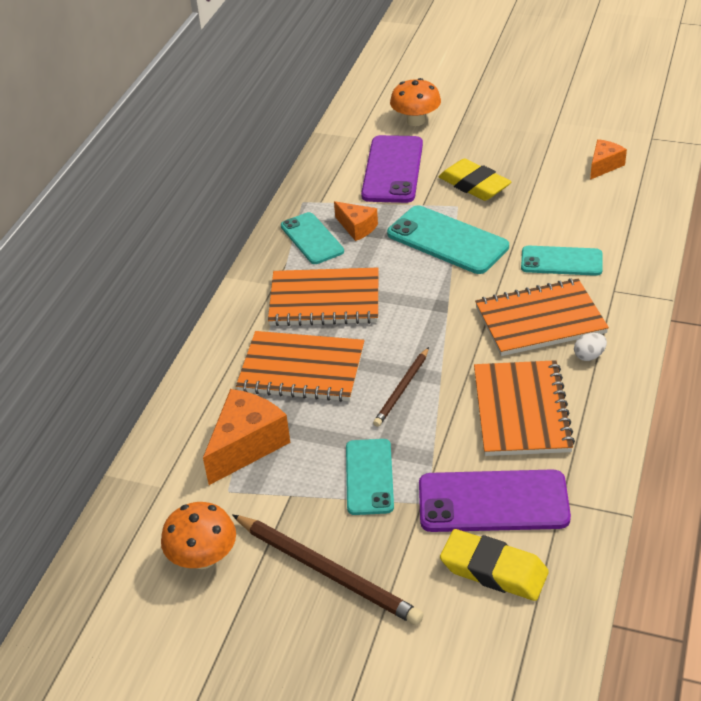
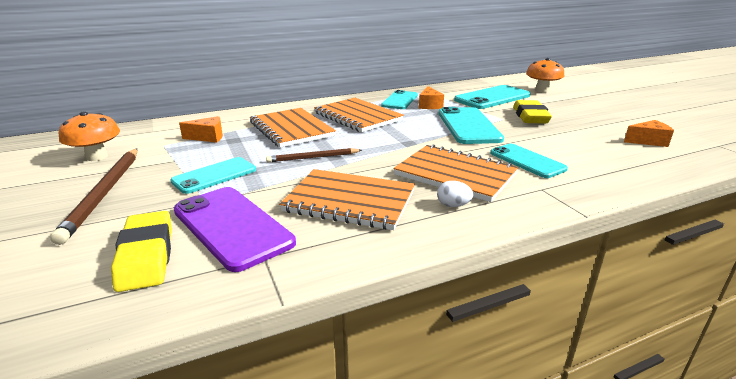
camera: 45 degrees right, 15 degrees down
orange cheese [203,389,290,485] -> orange cheese [179,116,223,143], size x0.59
purple phone [361,135,423,203] -> turquoise phone [454,85,531,109]
orange notebook [474,360,575,456] -> orange notebook turned 60 degrees clockwise [279,169,415,230]

